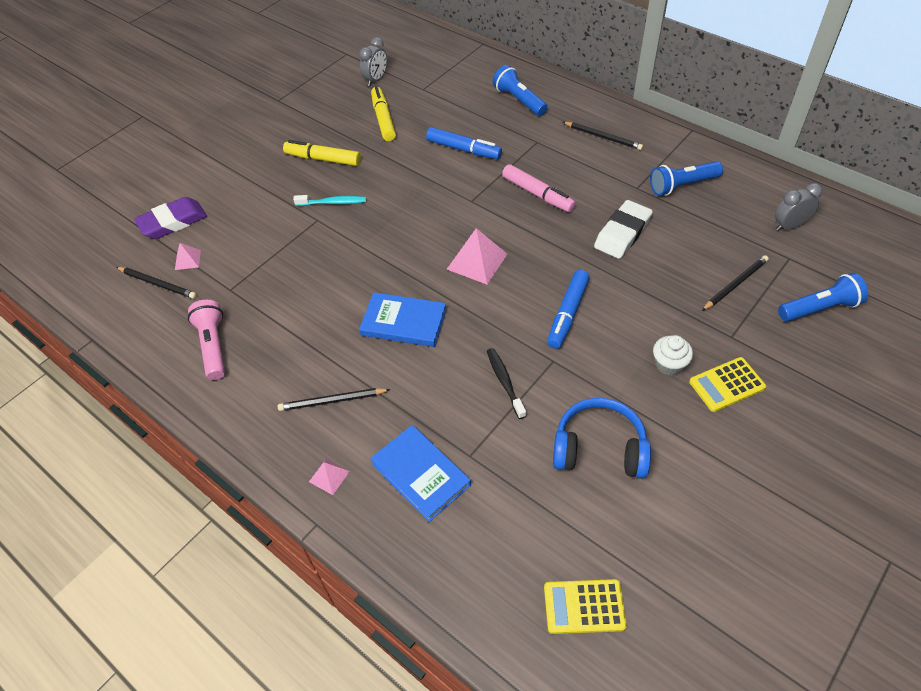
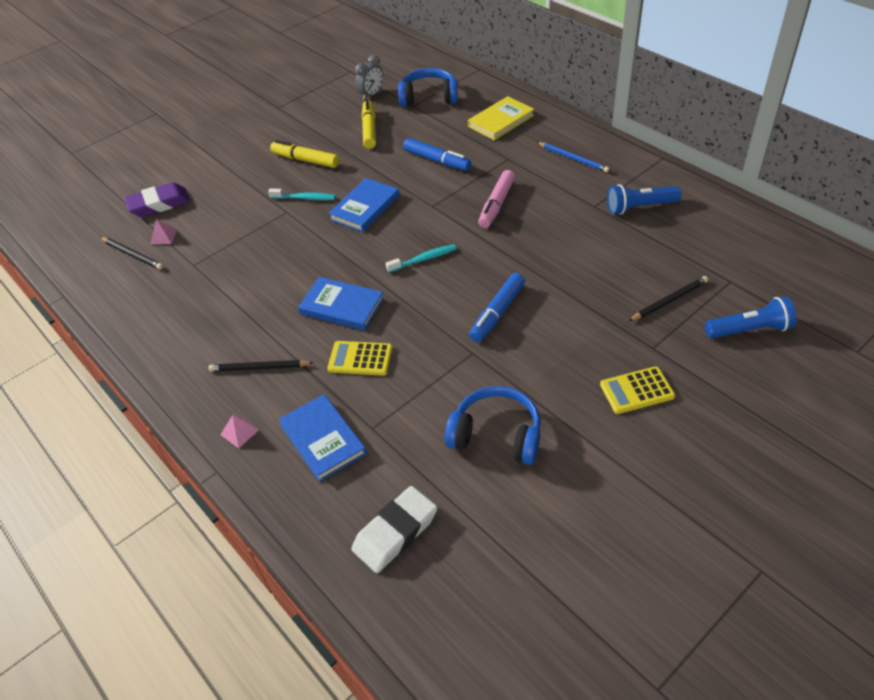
camera: 10 degrees right, 5 degrees down
pink flashlight [188,300,225,380] -> none
pink pyramid [447,228,507,284] -> turquoise toothbrush [386,244,456,273]
black toothbrush [487,348,526,419] -> none
blue flashlight [493,65,548,116] -> yellow book [468,96,534,141]
pink marker [502,164,576,212] -> pink marker turned 60 degrees clockwise [478,170,515,228]
yellow calculator [544,579,627,634] -> yellow calculator moved to [327,341,393,376]
black pencil [563,122,643,150] -> blue pencil [537,142,610,173]
white eraser [594,200,653,259] -> white eraser moved to [351,486,437,573]
white cupcake [653,335,693,376] -> none
grey clock [775,183,823,231] -> none
none -> blue book [328,178,399,232]
none -> blue headphones [398,68,458,107]

